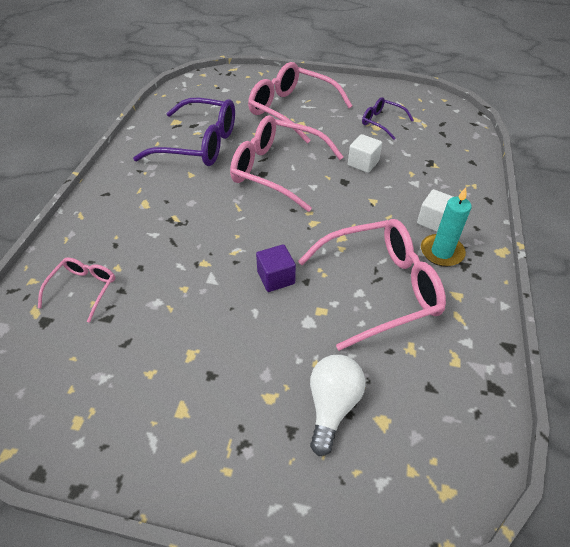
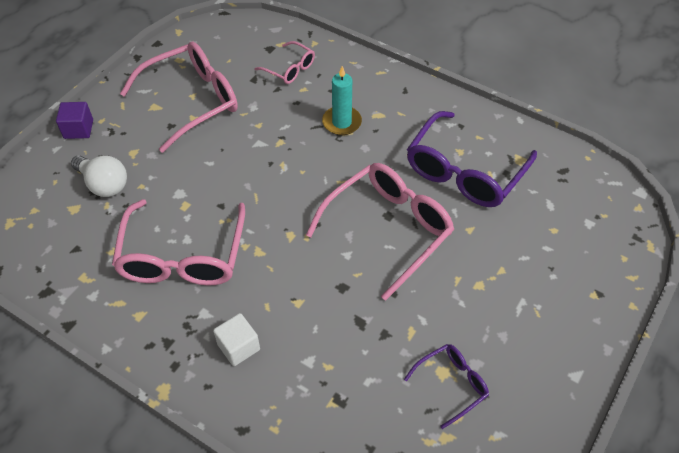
camera: 110 degrees right, 5 degrees up
pink glasses [248,62,352,144] -> pink glasses moved to [120,42,238,153]
purple cube [256,244,296,292] -> purple cube moved to [56,102,93,139]
white cube [348,134,382,173] -> none
turquoise candle [421,187,472,267] -> turquoise candle moved to [322,66,362,135]

